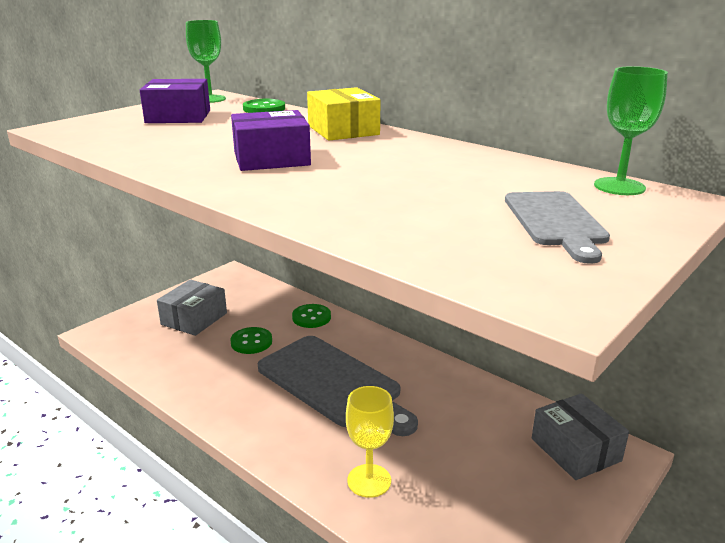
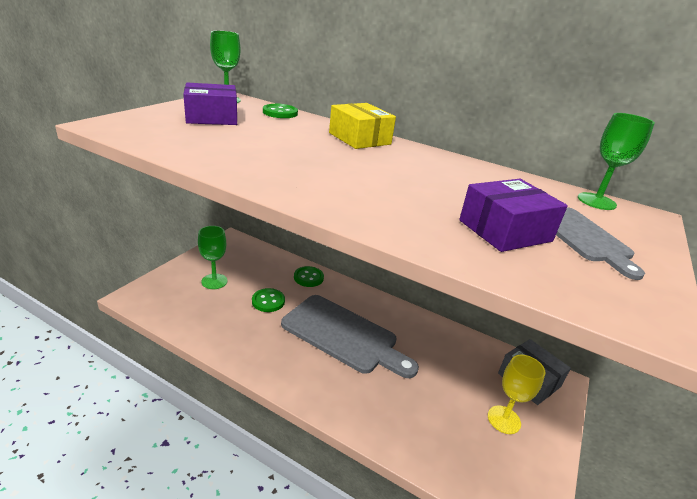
camera: 15 degrees left, 5 degrees up
grey box [157,279,227,336] -> green goblet [198,226,228,289]
purple box [231,110,311,171] -> purple box moved to [459,179,568,252]
yellow goblet [346,386,394,498] -> yellow goblet moved to [488,355,546,434]

